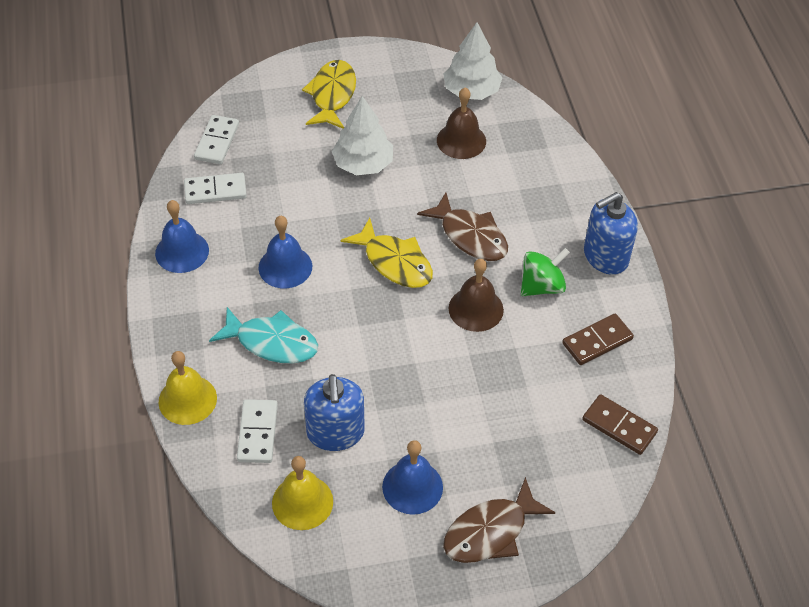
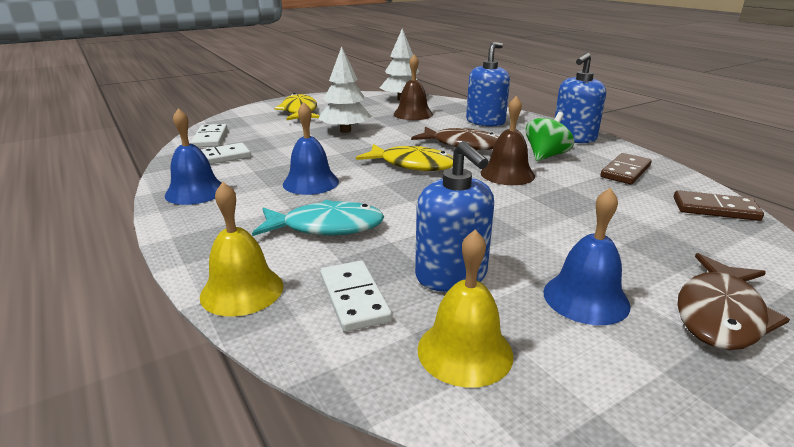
camera: 20 degrees left, 25 degrees down
none -> blue soap dispenser [466,42,510,127]

